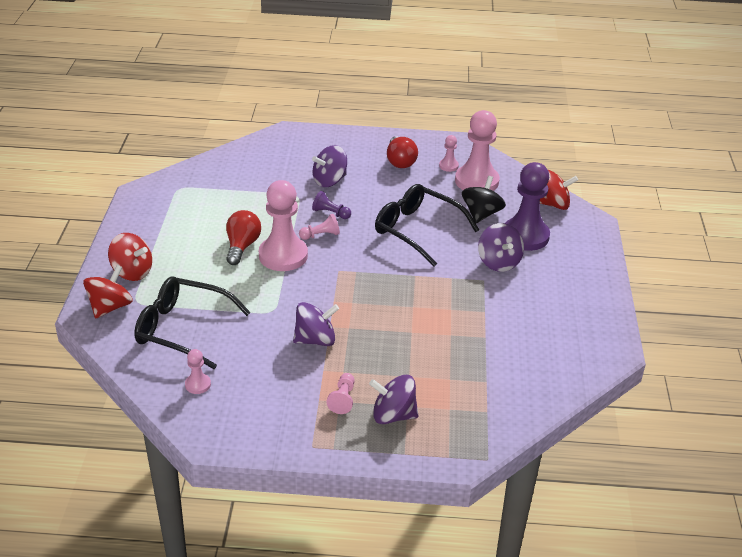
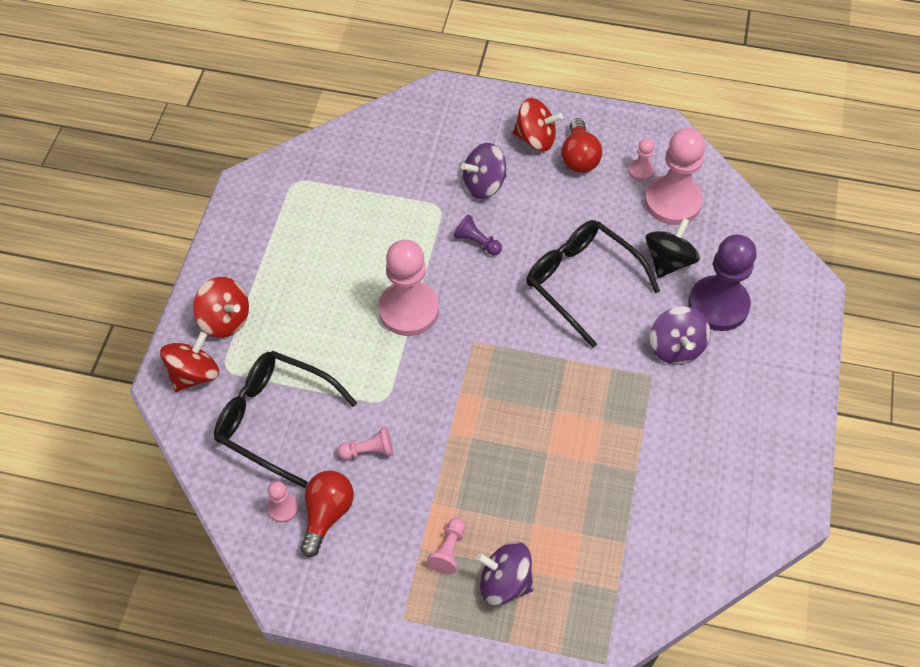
camera: 10 degrees right, 20 degrees up
red light bulb [226,210,261,265] -> red light bulb moved to [301,471,354,557]
purple spinning top [293,302,339,346] -> none
pink pawn [299,214,340,240] -> pink pawn moved to [338,427,393,460]
red spinning top [540,170,578,210] -> red spinning top moved to [513,98,563,152]

